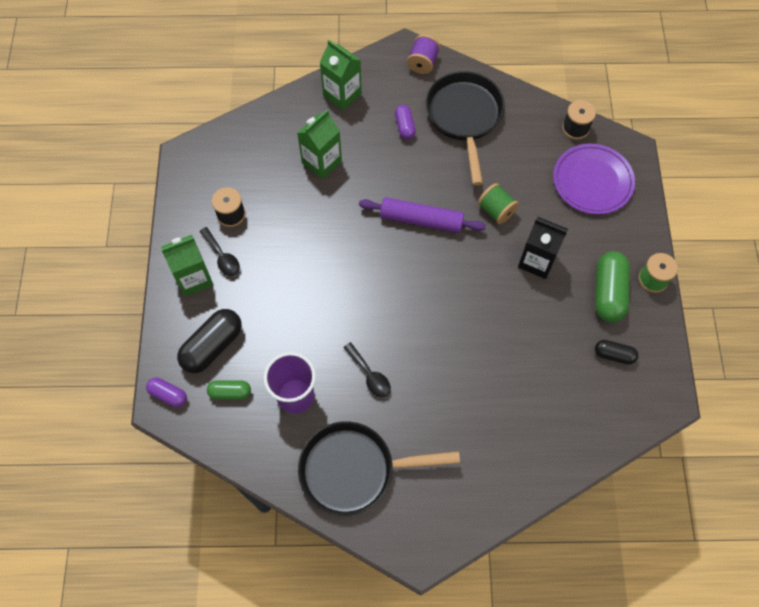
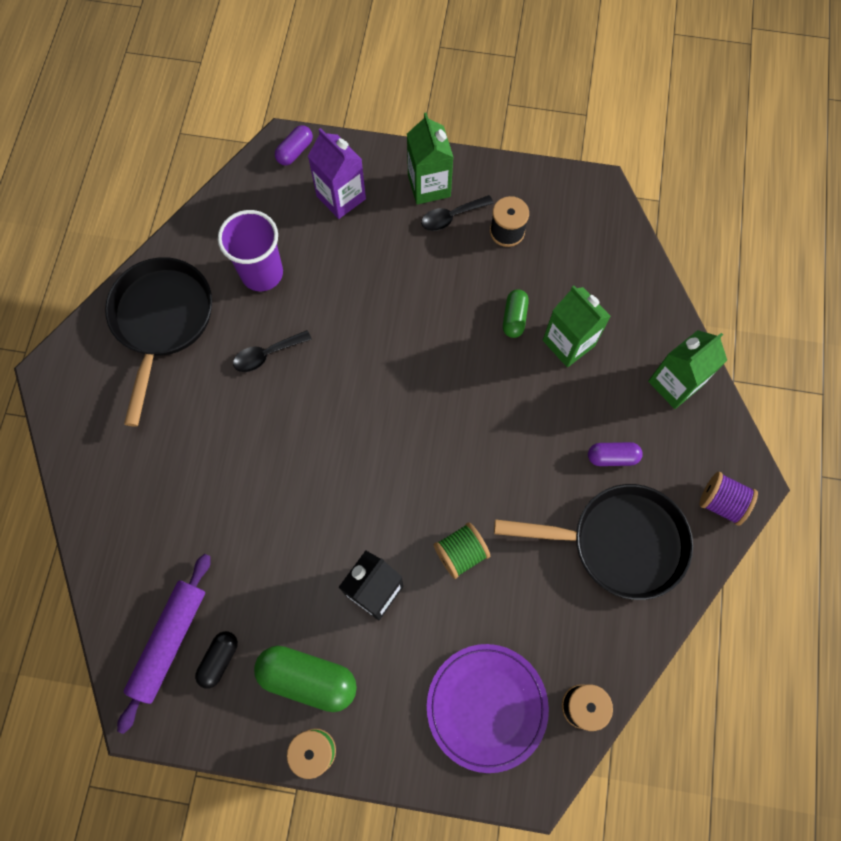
camera: 100 degrees right, 5 degrees up
black capsule [177,309,242,373] -> purple carton [308,128,366,219]
green capsule [207,380,251,400] -> green capsule moved to [503,289,529,338]
purple rolling pin [359,197,486,233] -> purple rolling pin moved to [117,554,211,734]

